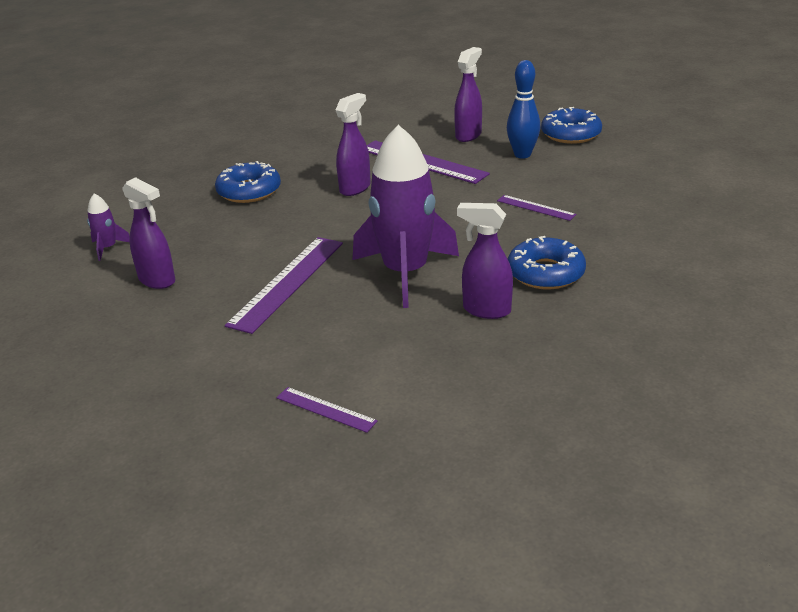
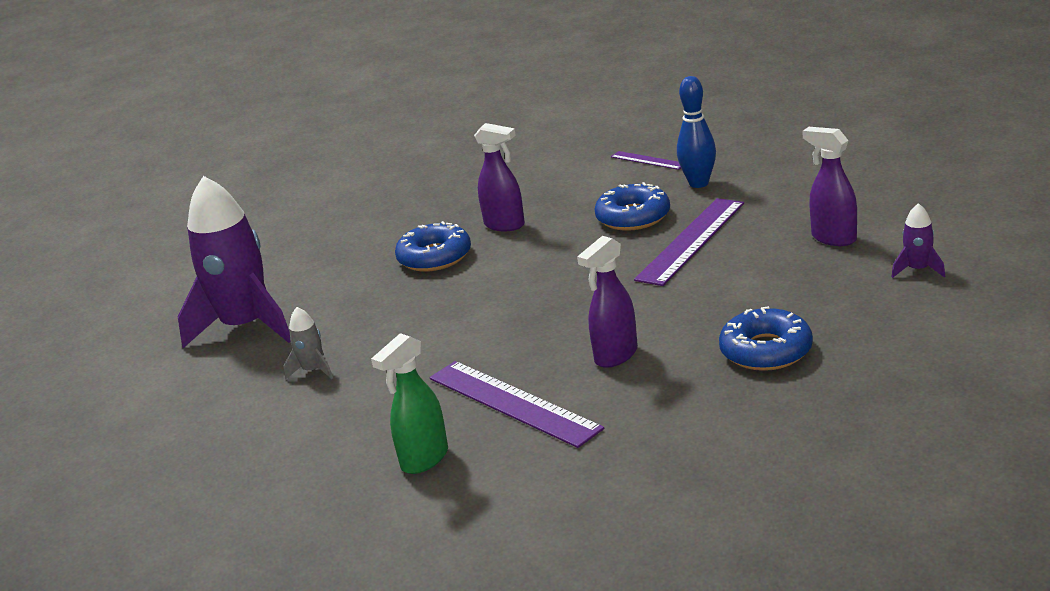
camera: 170 degrees left, 5 degrees down
purple rocket [353,125,459,308] -> purple rocket moved to [178,176,291,348]
purple spray bottle [454,47,482,142] -> green spray bottle [371,333,448,474]
purple ruler [497,195,576,221] -> none
blue bowling pin [507,60,540,158] -> blue bowling pin moved to [677,76,716,188]
blue donut [541,107,602,144] -> blue donut moved to [594,182,670,231]
none -> grey rocket [284,307,333,380]

